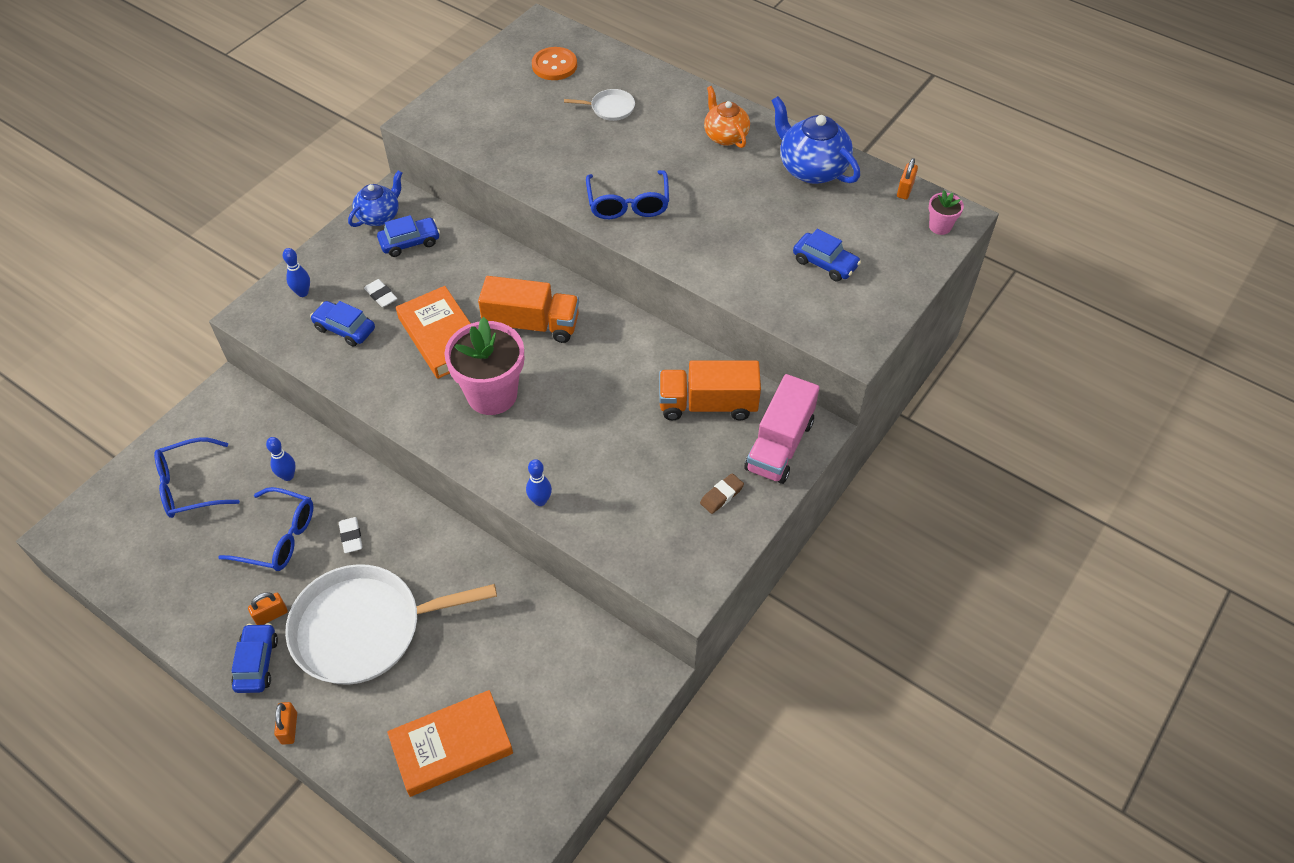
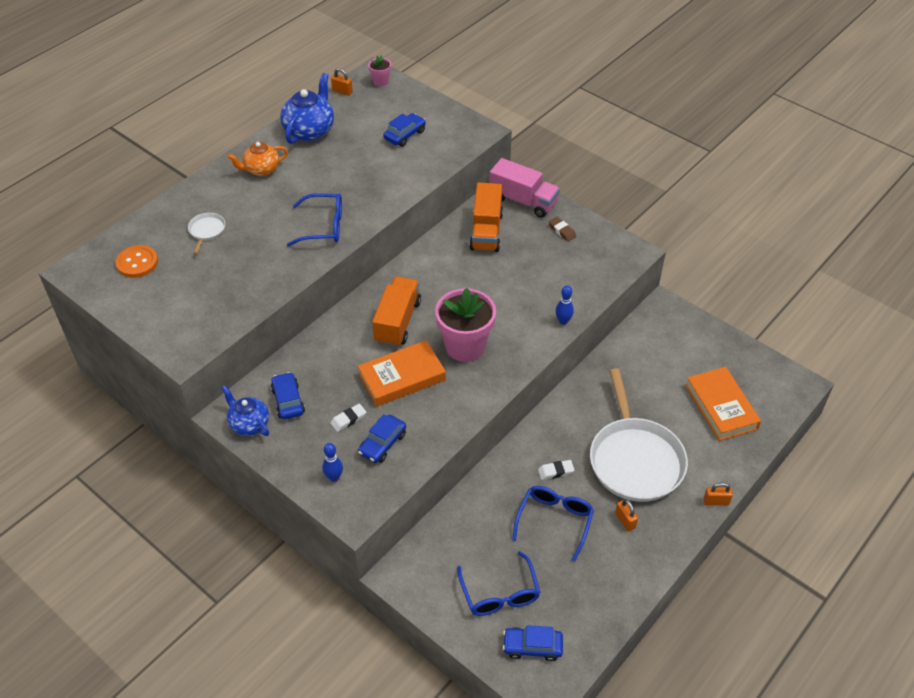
camera: 85 degrees left, 5 degrees down
blue car [231,623,278,693] -> blue car moved to [503,625,563,661]
blue bowling pin [266,437,296,481] -> none
blue teapot [771,96,860,184] -> blue teapot turned 150 degrees clockwise [280,73,334,144]

